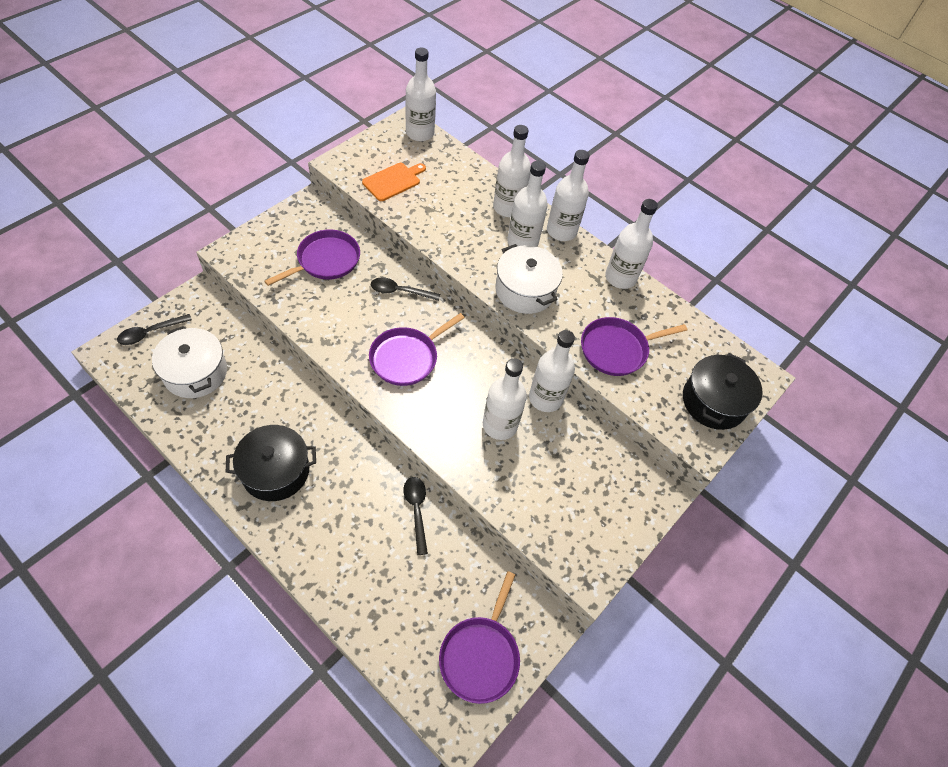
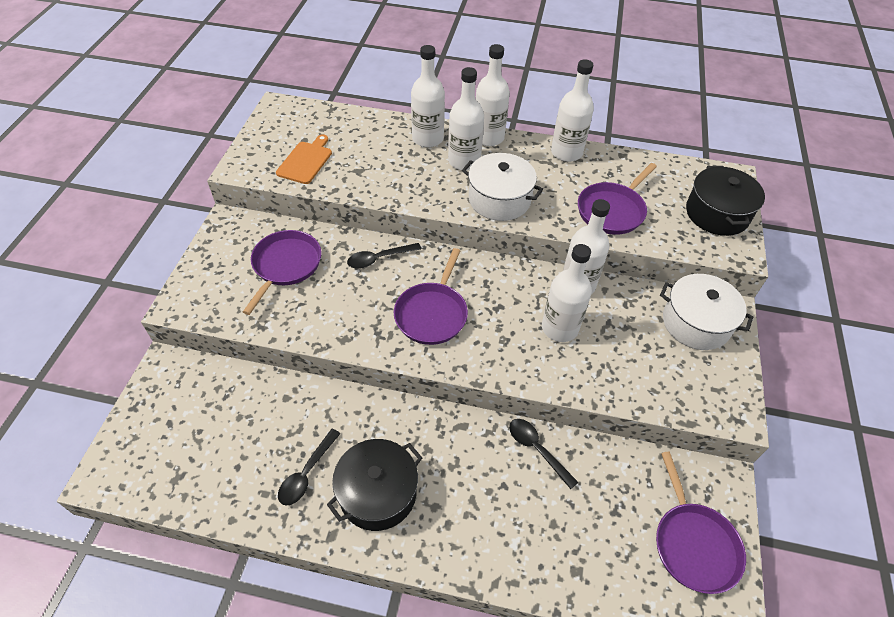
camera: 25 degrees left, 5 degrees down
black spoon [117,314,192,345] -> black spoon moved to [278,429,341,505]
white pot [152,326,227,398] -> white pot moved to [660,274,753,350]
white bottle [405,48,436,141] -> none

